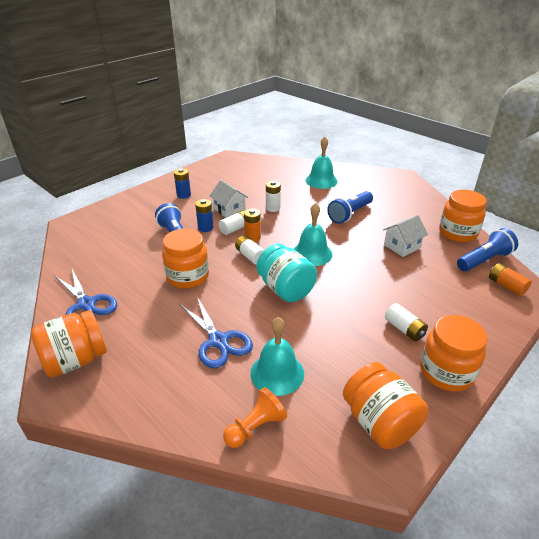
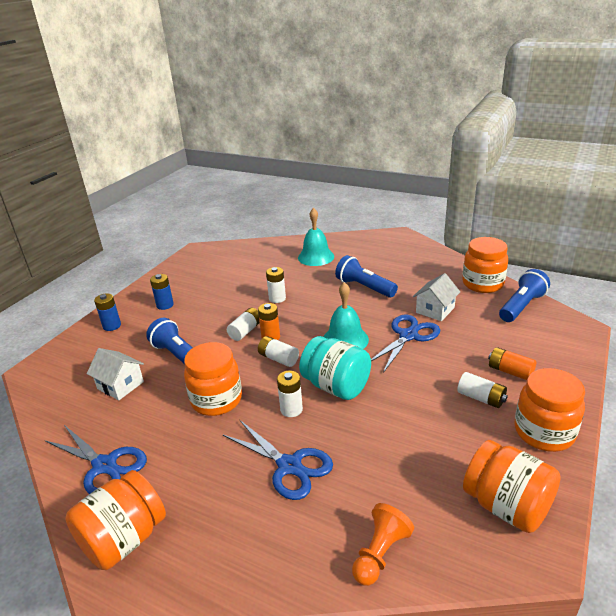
camera: 15 degrees left, 5 degrees down
blue battery [195,199,214,232] -> blue battery moved to [94,293,121,331]
white house [209,180,248,218] -> white house moved to [87,348,144,400]
turquoise bell [250,317,304,396] -> none
blue flashlight [327,191,373,224] -> blue flashlight turned 105 degrees clockwise [335,255,398,297]
orange battery [489,263,532,296] -> orange battery moved to [488,347,536,380]
none -> white battery [277,371,303,417]
none -> blue scissors [371,315,440,373]

